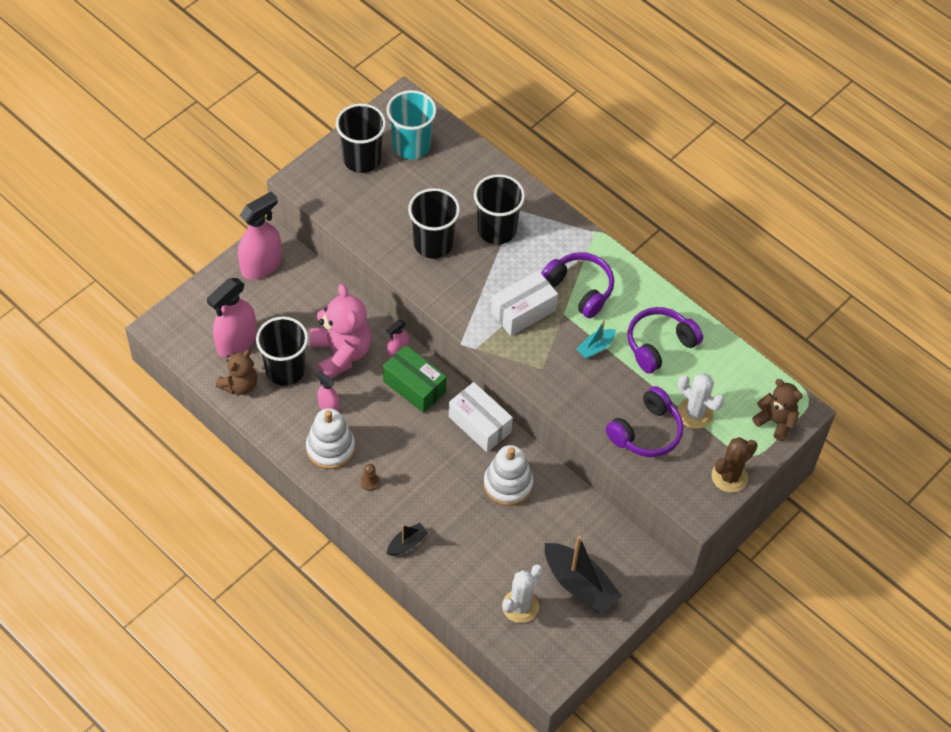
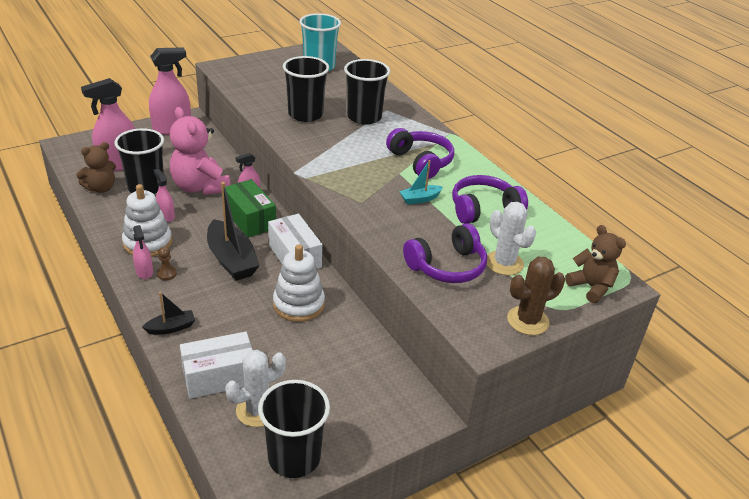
camera: 15 degrees right, 20 degrees down
pink teddy bear [310,284,372,378] -> pink teddy bear turned 150 degrees clockwise [170,107,231,195]
black cup [336,103,386,173] -> black cup moved to [258,380,330,478]
white box [491,270,558,336] -> white box moved to [180,332,252,399]
black boat [545,536,622,614] -> black boat moved to [207,182,260,281]
none -> pink spray bottle [133,225,153,279]

